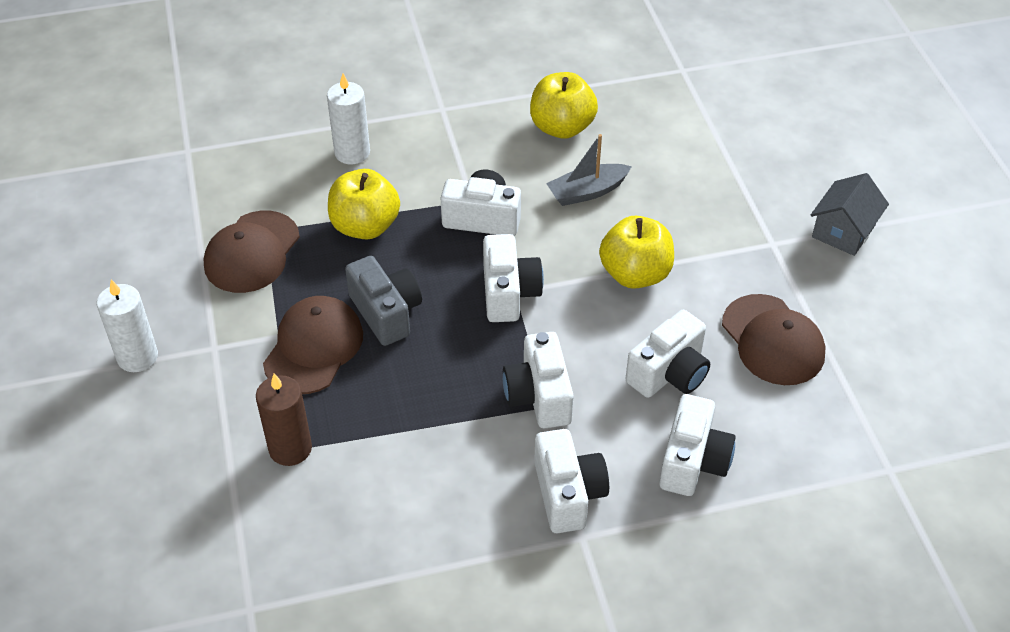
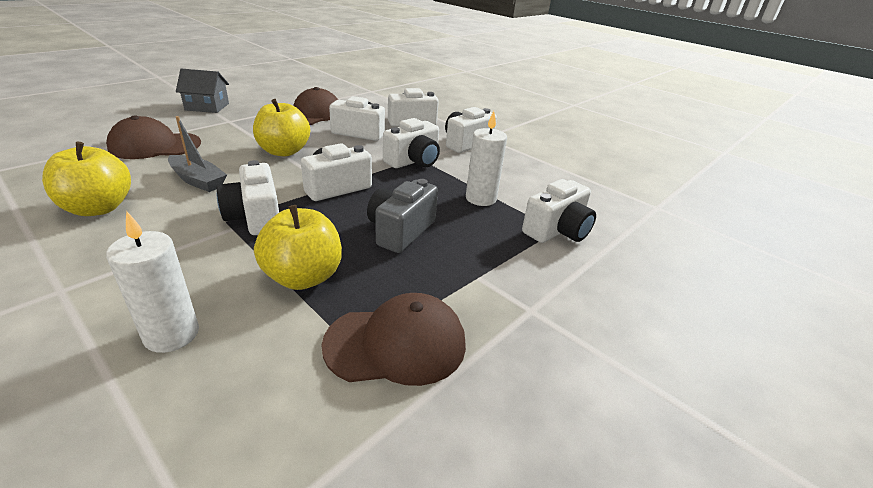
camera: 125 degrees left, 15 degrees down
white candle [97,279,158,372] -> white candle moved to [466,111,507,206]
brown candle [256,373,312,466] -> white camera [522,179,596,243]
brown cap [263,296,363,394] -> brown cap moved to [106,115,201,159]

